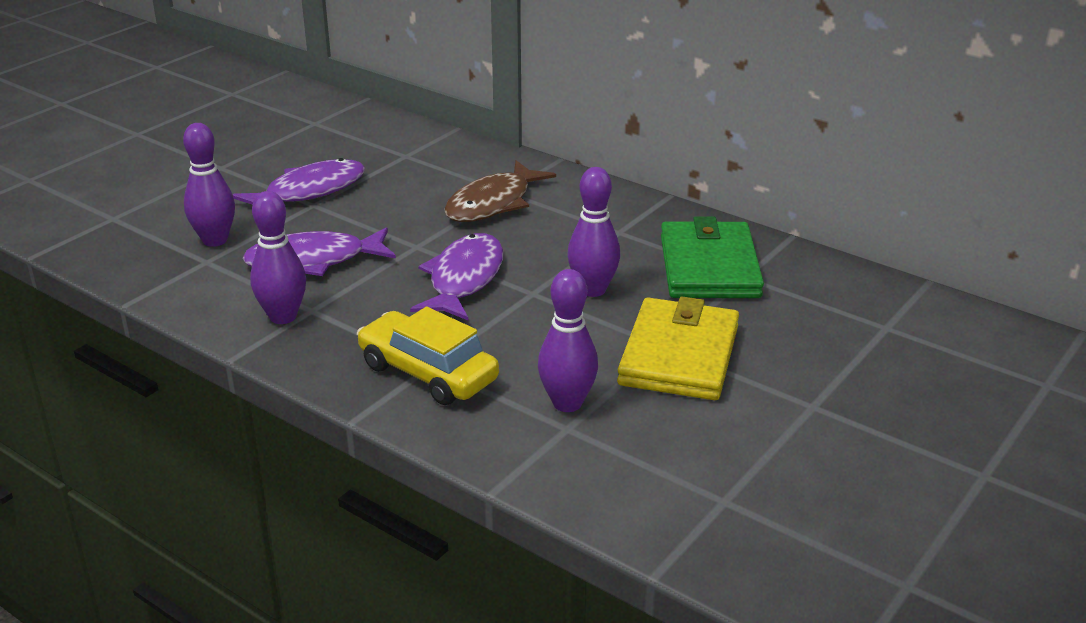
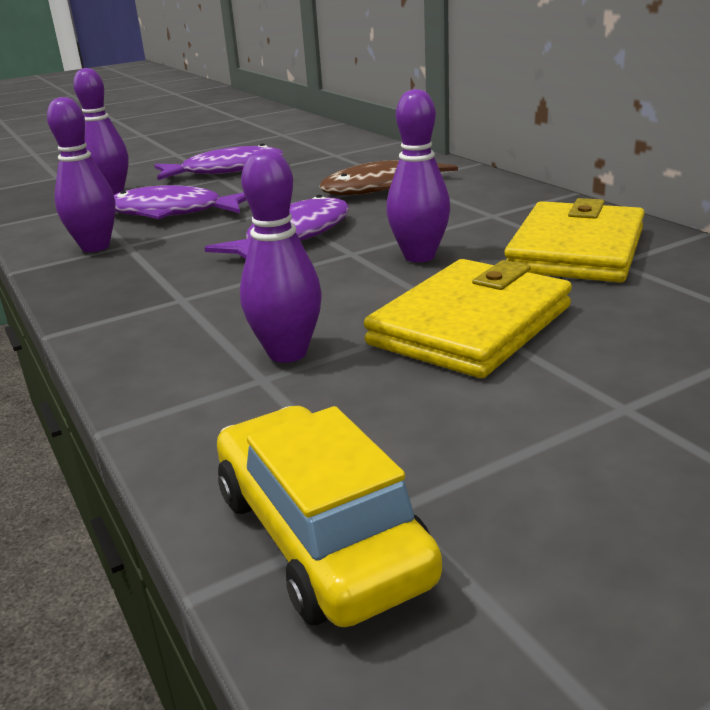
camera: 25 degrees right, 5 degrees down
yellow car [357,307,499,405] -> yellow car moved to [217,406,442,627]
green wallet [661,217,764,298] -> yellow wallet [504,198,645,283]

